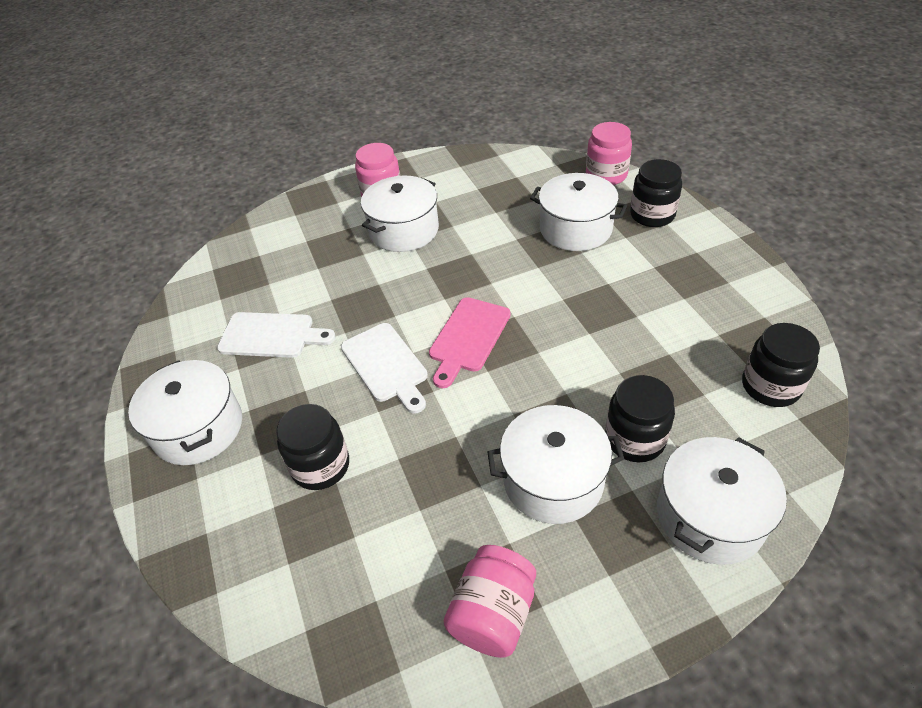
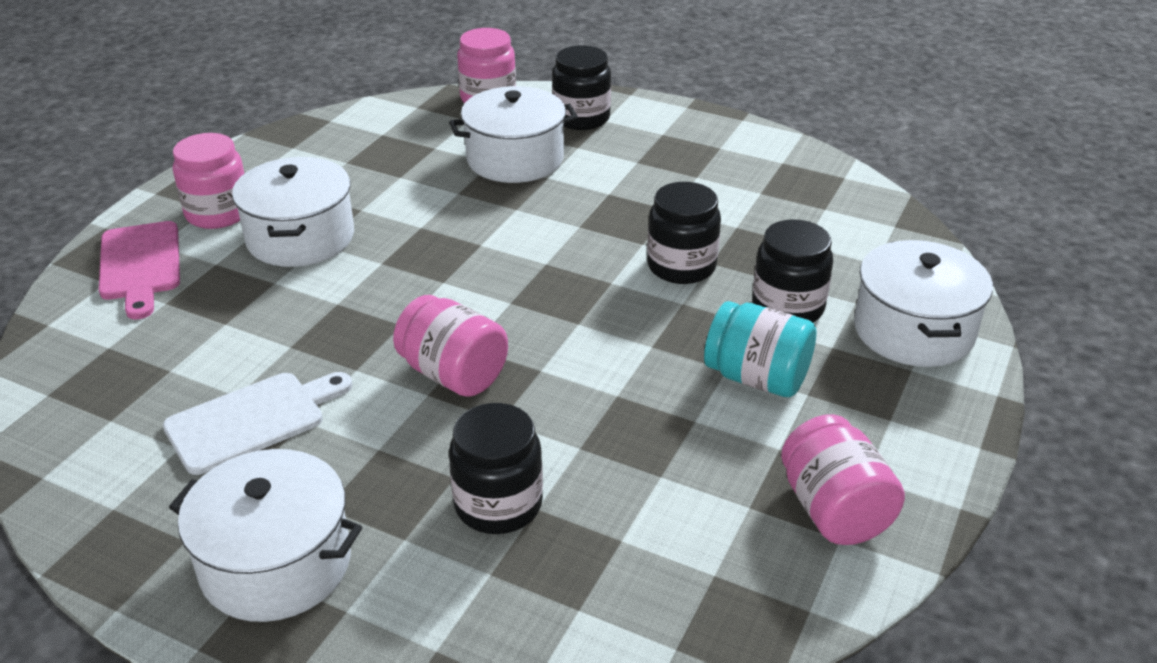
camera: 45 degrees left, 10 degrees down
white cutting board [341,323,428,413] -> pink jar [393,295,508,397]
pink cutting board [429,297,511,388] -> pink cutting board moved to [99,221,180,320]
white pot [487,405,624,524] -> turquoise jar [704,301,817,397]
black jar [742,323,820,407] -> black jar moved to [647,182,721,284]

